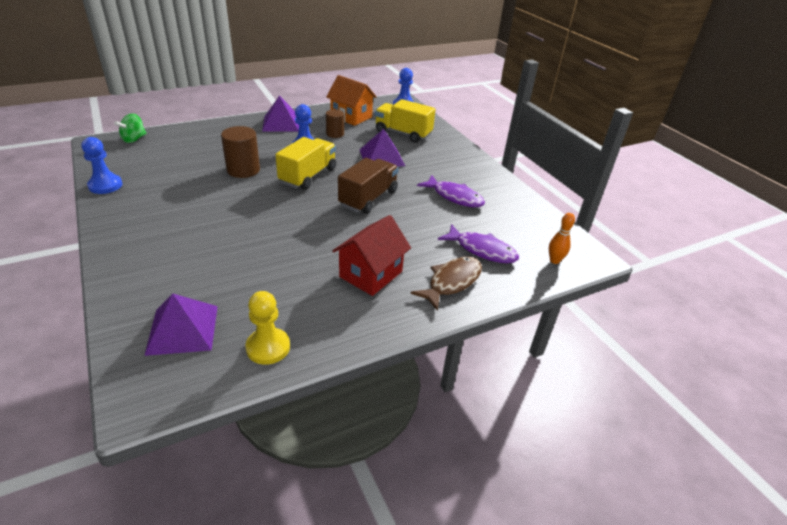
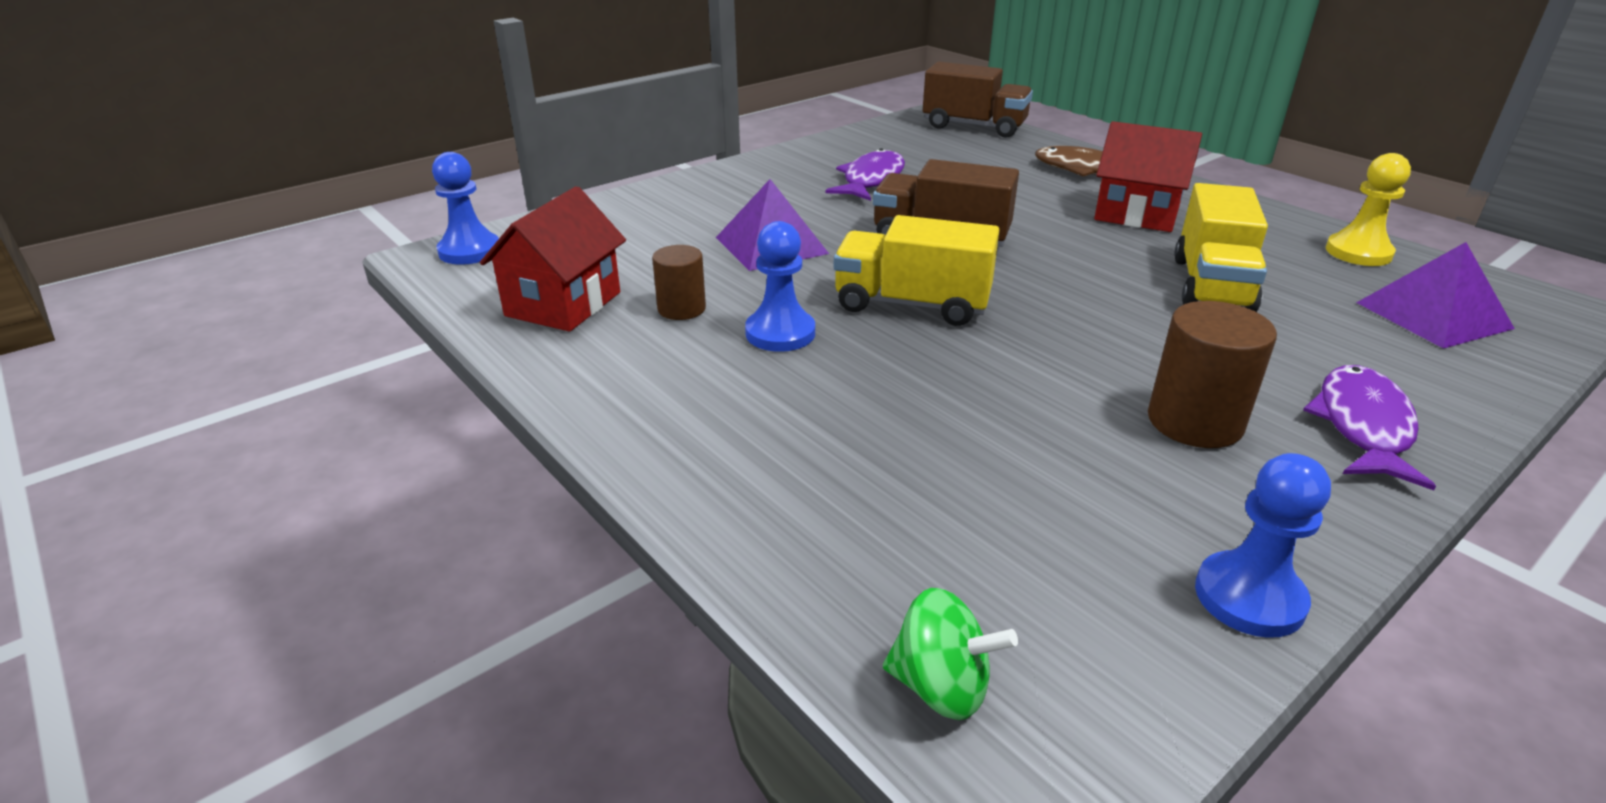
camera: 100 degrees left, 5 degrees down
brown cylinder [221,126,260,178] -> brown cylinder moved to [1148,301,1277,448]
purple pyramid [262,96,299,132] -> none
orange house [326,75,377,126] -> red house [480,186,626,332]
yellow truck [375,99,436,143] -> yellow truck moved to [1174,183,1268,312]
purple fish [438,224,519,263] -> purple fish moved to [1303,365,1436,490]
orange bowling pin [549,213,575,264] -> brown truck [923,62,1033,138]

